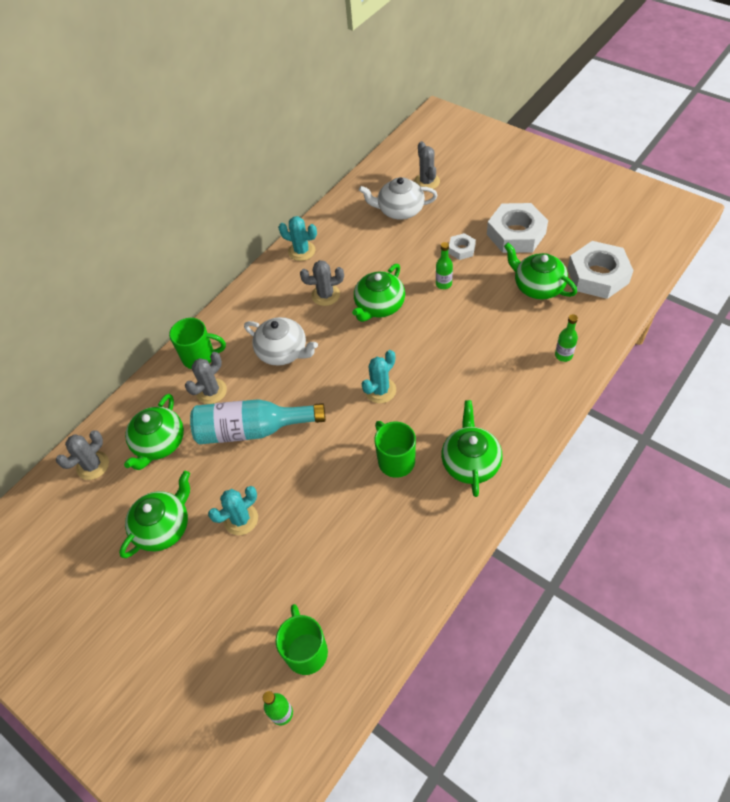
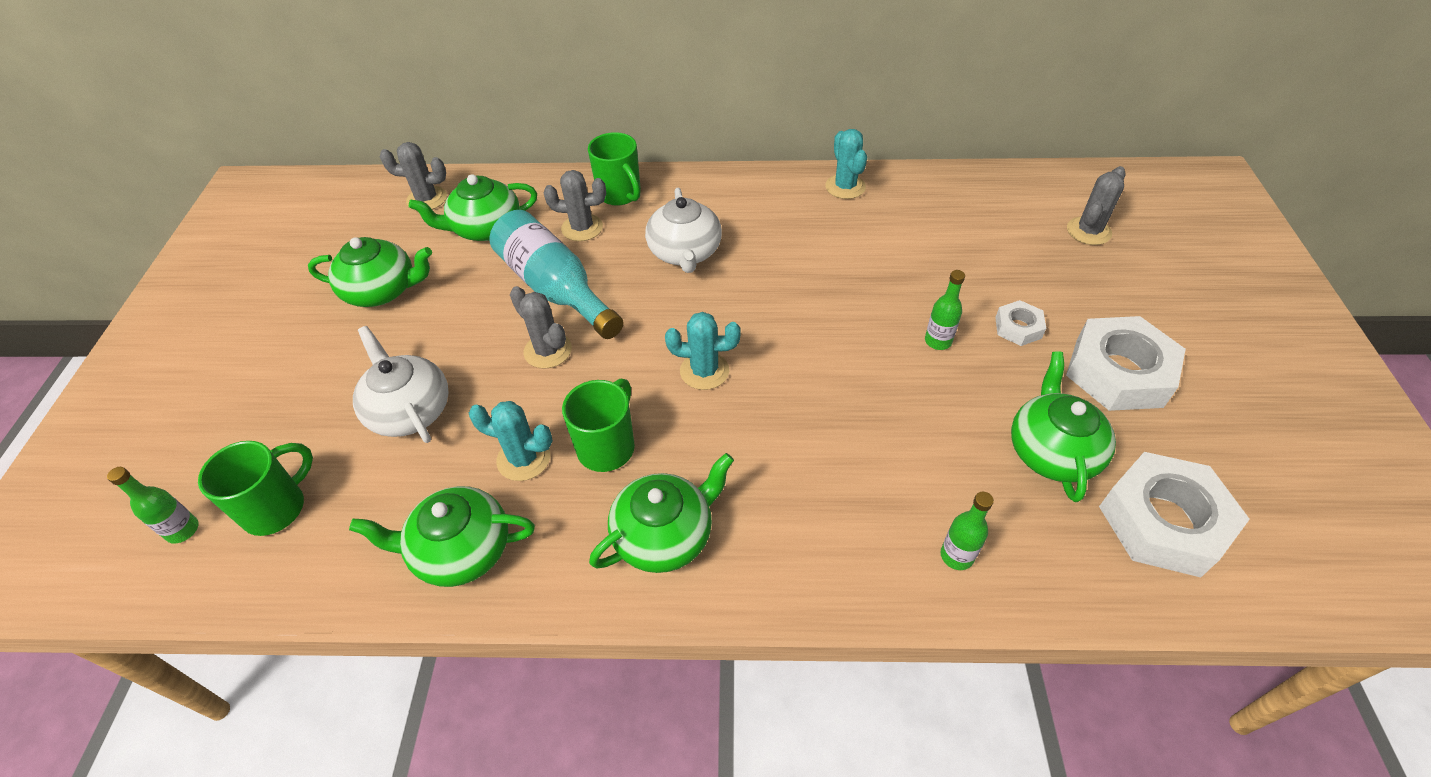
camera: 50 degrees right, 5 degrees down
turquoise cactus [208,486,258,535] -> turquoise cactus moved to [469,401,553,481]
grey cactus [300,260,344,306] -> grey cactus moved to [510,286,572,369]
green teapot [352,264,405,322] -> green teapot moved to [349,486,535,587]
white teapot [359,177,438,220] -> white teapot moved to [353,326,448,443]

